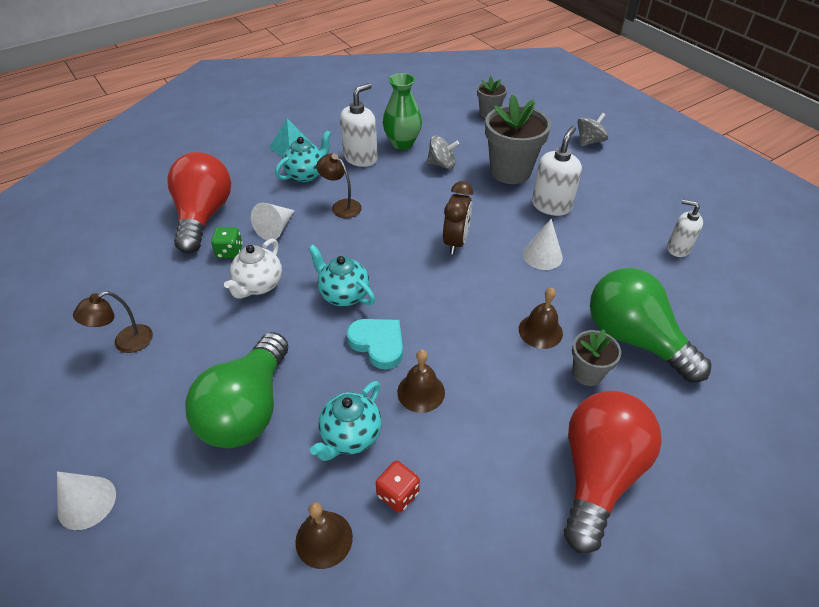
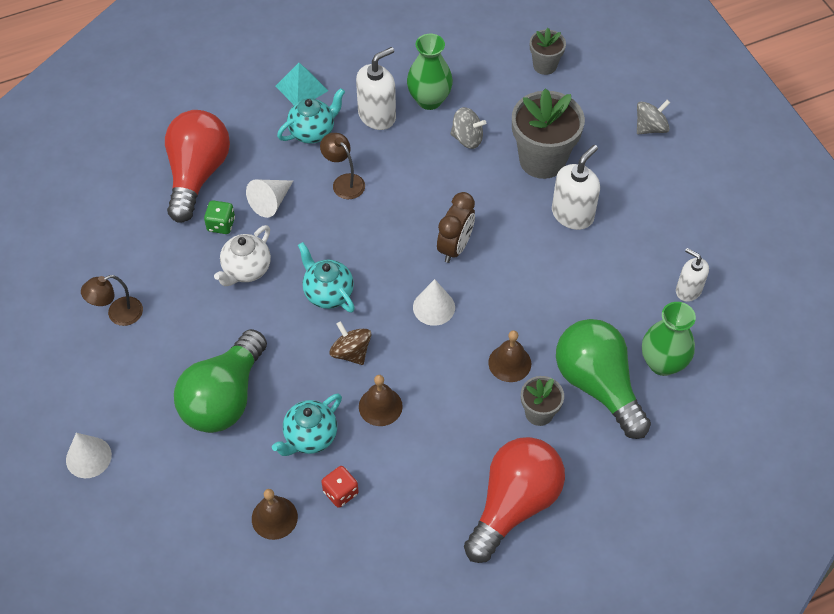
camera: 10 degrees right, 10 degrees up
turquoise heart [347,319,403,369] -> brown spinning top [329,321,372,365]
white cone [523,219,563,270] -> white cone moved to [413,279,455,326]
none -> green vase [642,302,696,376]

